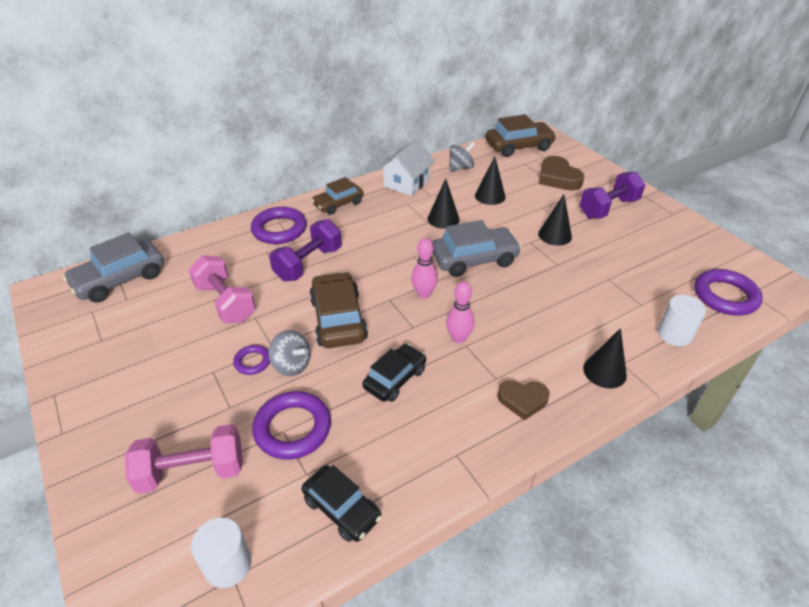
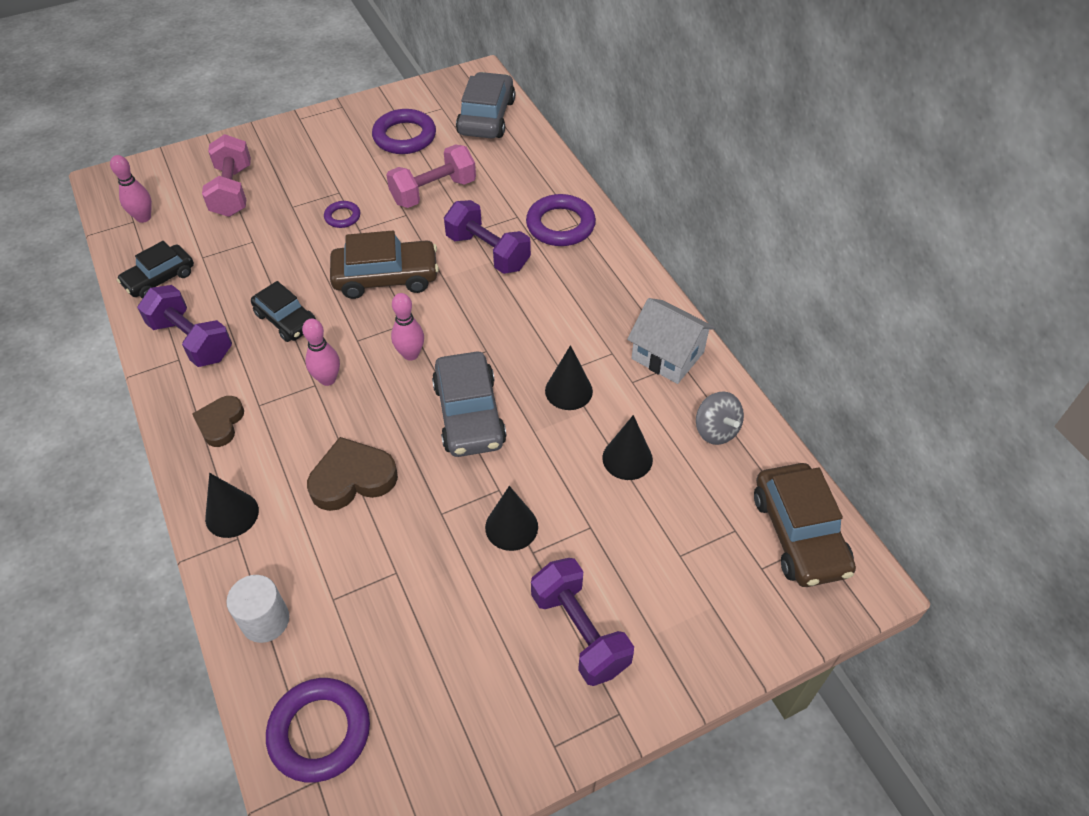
camera: 95 degrees right, 10 degrees up
grey car [63,232,164,303] -> grey car turned 45 degrees clockwise [456,72,515,138]
white cylinder [191,518,251,588] -> pink bowling pin [110,155,152,223]
purple ring [252,391,331,459] -> purple ring moved to [372,109,436,154]
grey spinning top [268,330,311,376] -> none
brown car [311,177,364,215] -> none
brown heart [538,156,584,190] -> brown heart moved to [307,437,398,511]
none -> purple dumbbell [137,285,232,367]

